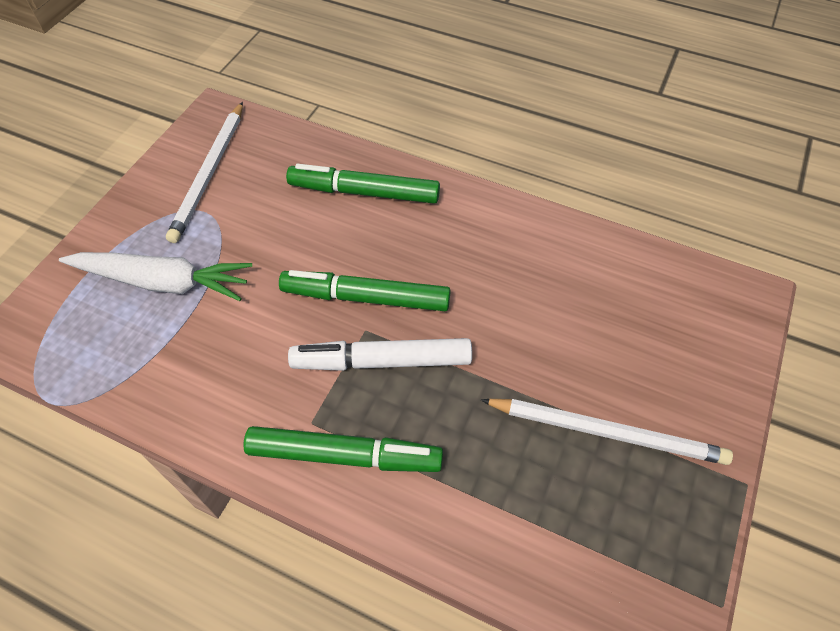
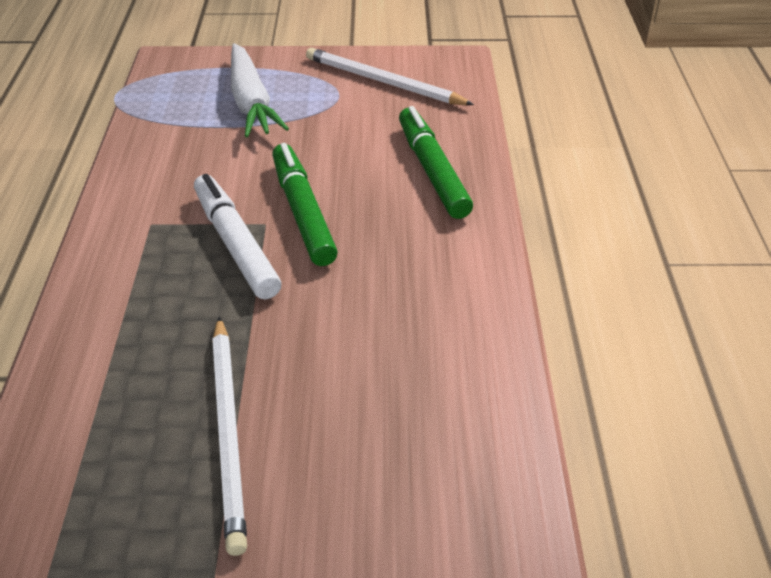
camera: 65 degrees right, 15 degrees down
white pencil [166,102,243,243] -> white pencil turned 45 degrees clockwise [306,48,474,105]
green marker [243,426,443,472] -> none

